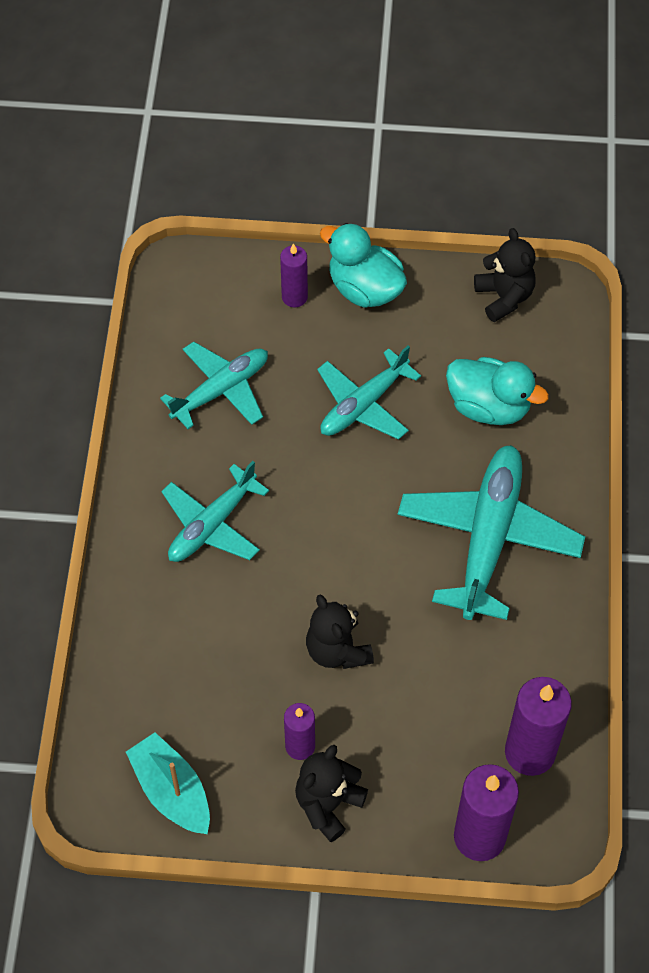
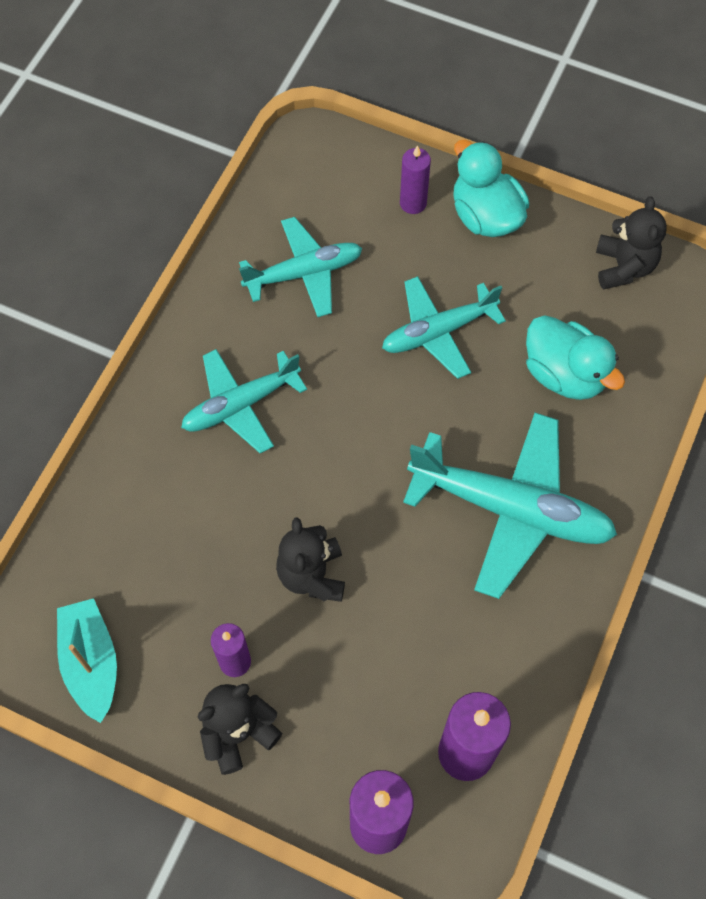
camera: 20 degrees right, 5 degrees up
turquoise plane [398,445,585,620] -> turquoise plane turned 75 degrees clockwise [403,413,617,599]

